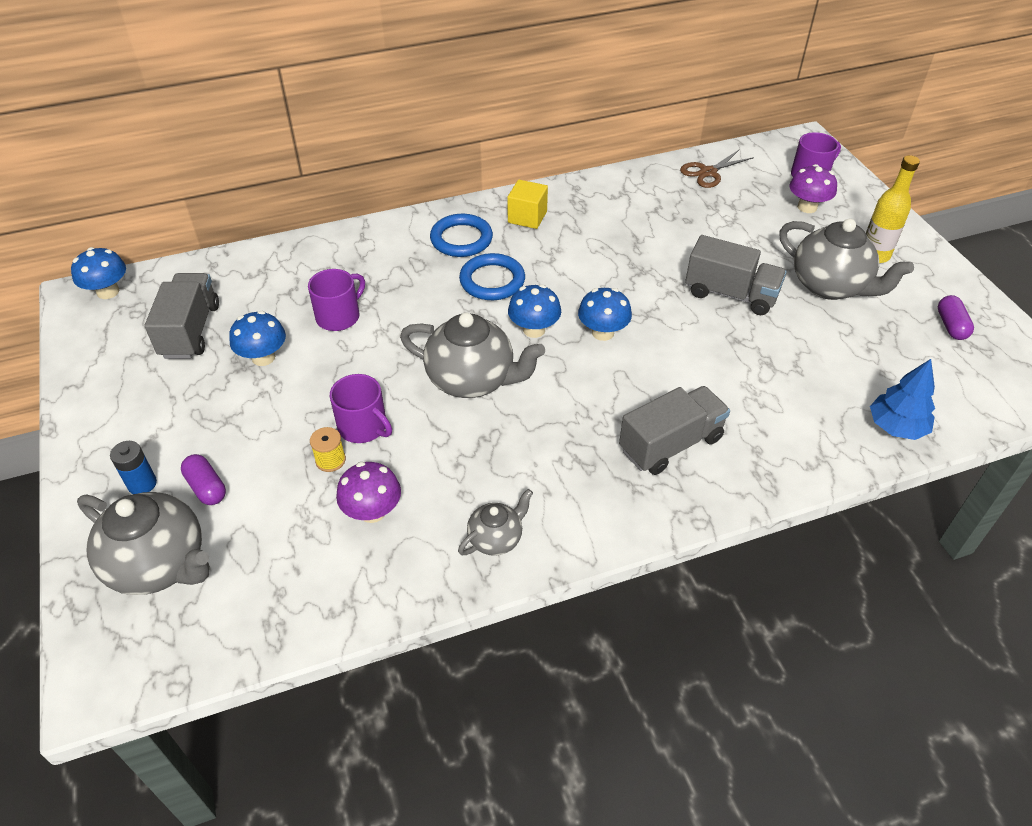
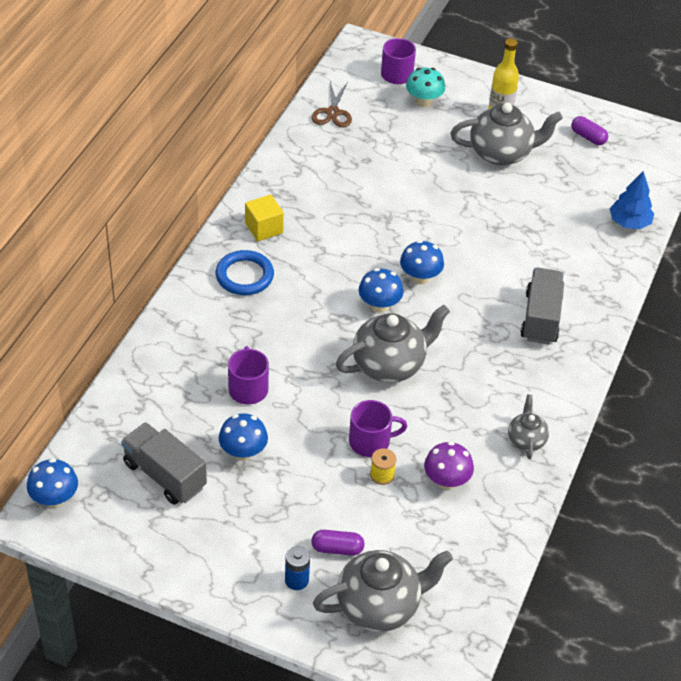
camera: 50 degrees left, 0 degrees up
blue ring [459,253,525,300] -> none
grey truck [685,235,787,315] -> none
purple mushroom [789,164,837,213] -> turquoise mushroom [406,68,445,107]

